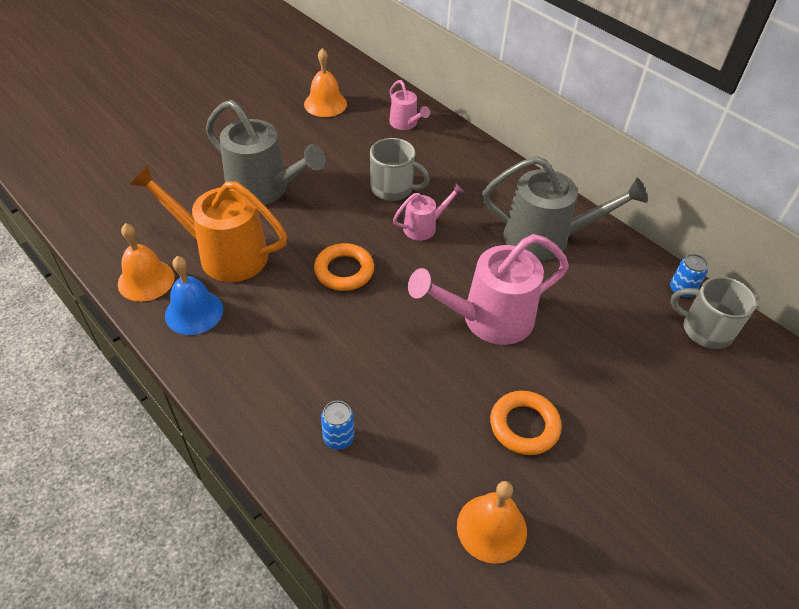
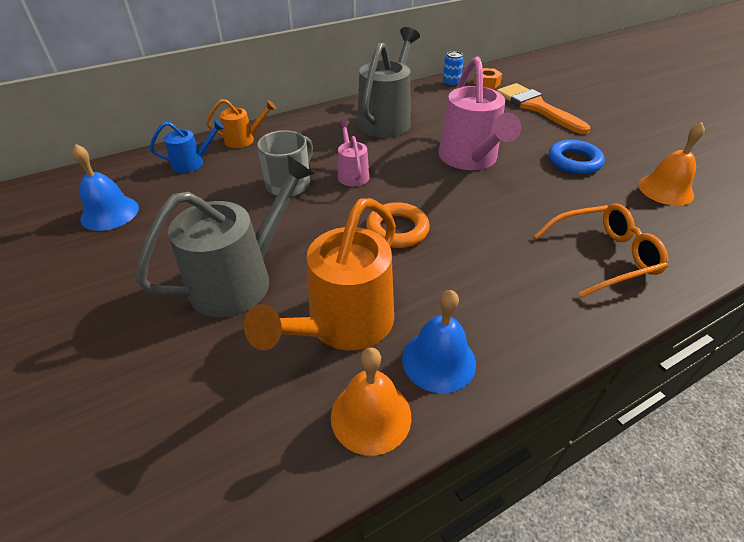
camera: 75 degrees left, 5 degrees down
orange bell [304,48,347,117] -> blue bell [72,144,139,231]
blue can [321,401,354,450] -> orange glasses [534,203,668,298]
pink watering can [389,80,430,130] -> blue watering can [150,119,225,173]
orange ring [490,391,562,455] -> blue ring [549,140,605,174]
grey mug [670,277,756,349] -> orange nut [474,68,502,89]
none -> orange watering can [206,99,276,148]
none -> orange brush [496,83,590,134]

